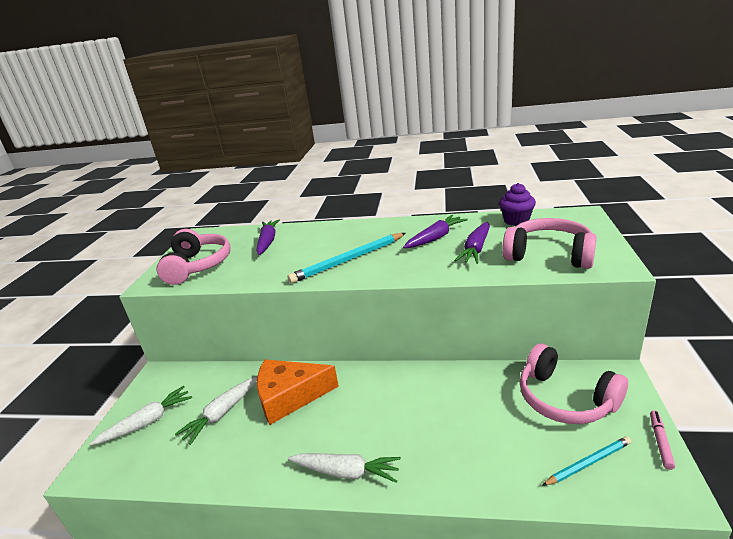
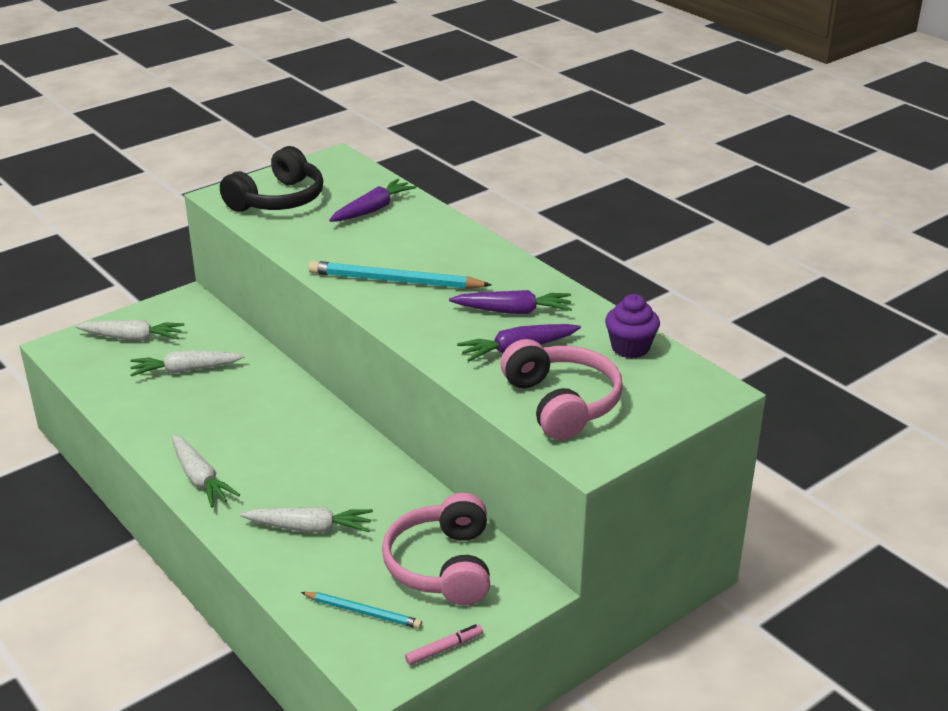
camera: 40 degrees right, 5 degrees up
pink headphones [156,229,230,285] -> black headphones [220,146,323,212]
orange cheese [257,359,339,425] -> none
none -> white carrot [240,507,373,533]

